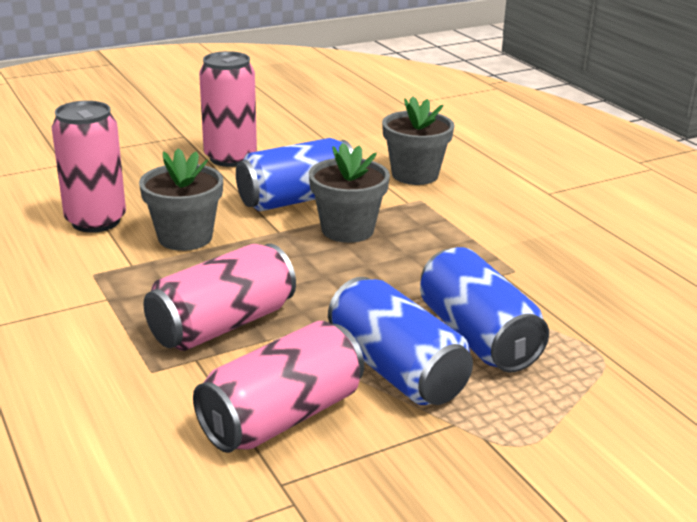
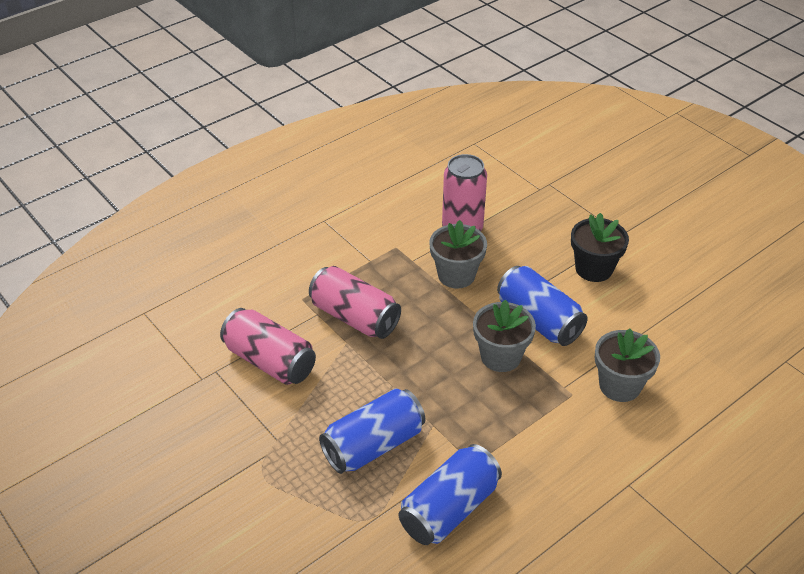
camera: 80 degrees right, 15 degrees up
pink can [199,51,257,167] -> black flower pot [571,213,629,282]
blue can [328,277,473,405] -> blue can moved to [399,444,502,545]

